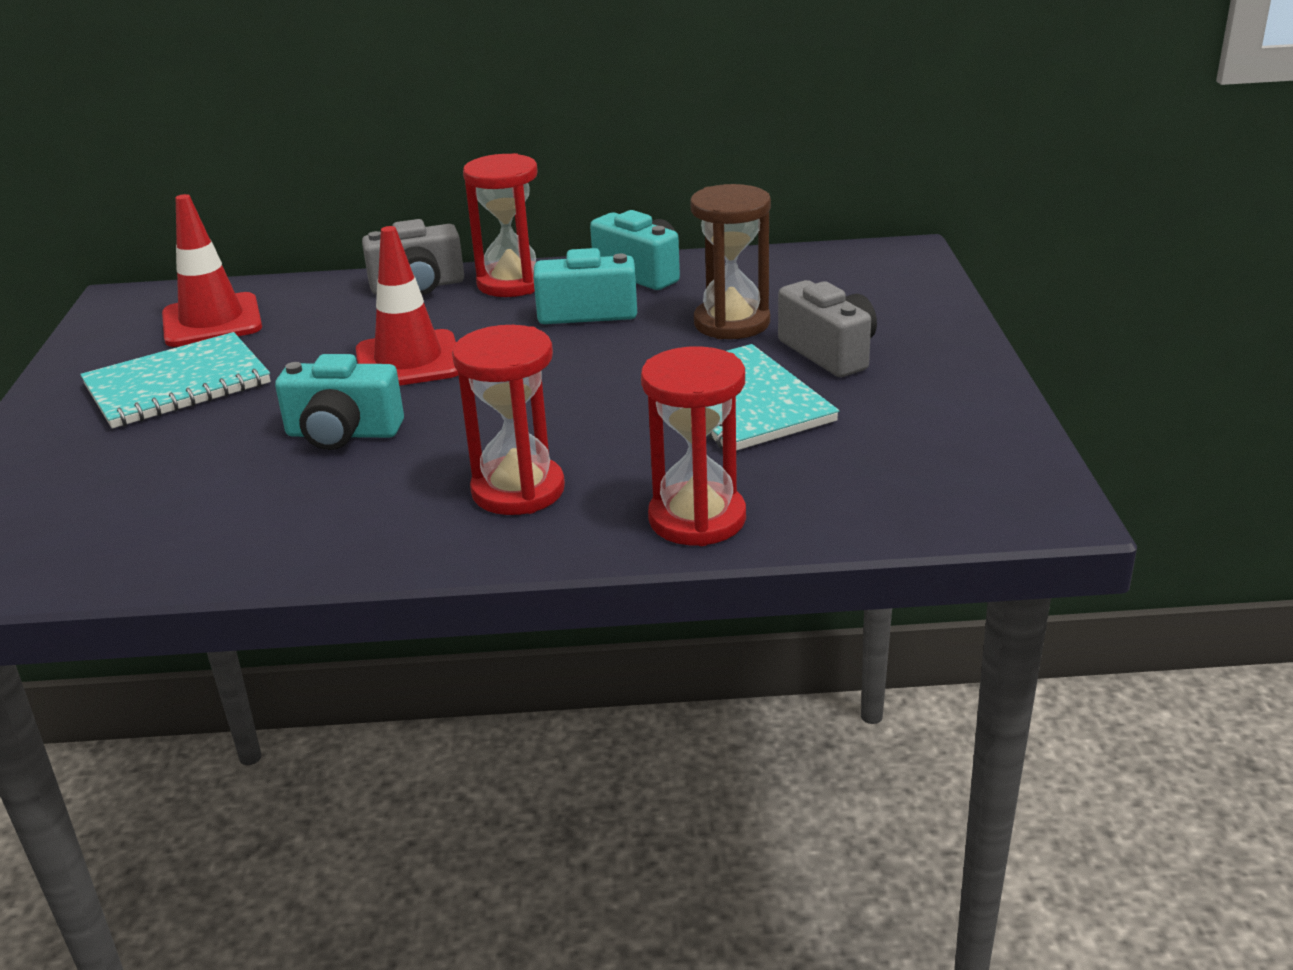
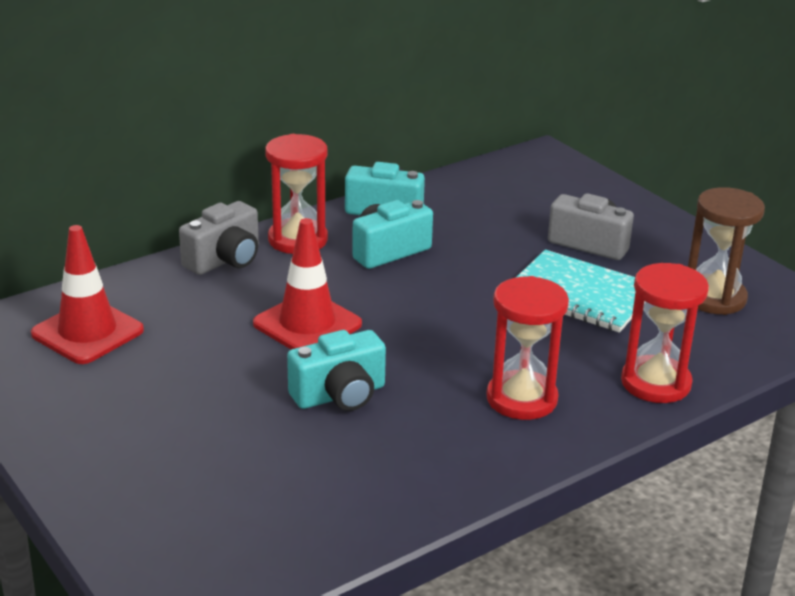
camera: 35 degrees left, 0 degrees up
turquoise notebook [80,332,271,428] -> none
brown hourglass [690,184,771,339] -> brown hourglass moved to [688,187,765,315]

